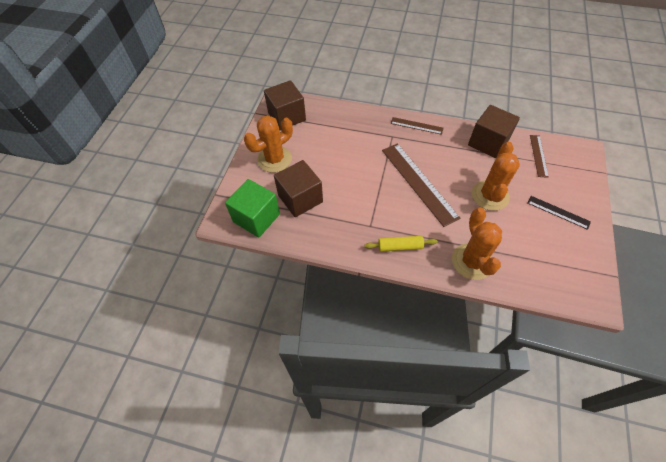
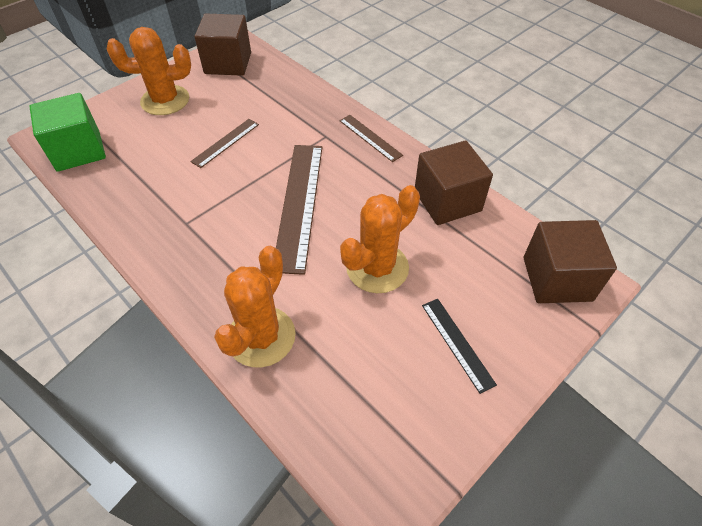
camera: 30 degrees right, 5 degrees down
brown cube [274,160,323,217] -> brown cube moved to [524,220,617,303]
yellow rolling pin [365,236,438,252] -> none
brown ruler [530,135,549,178] -> brown ruler moved to [190,119,259,168]

